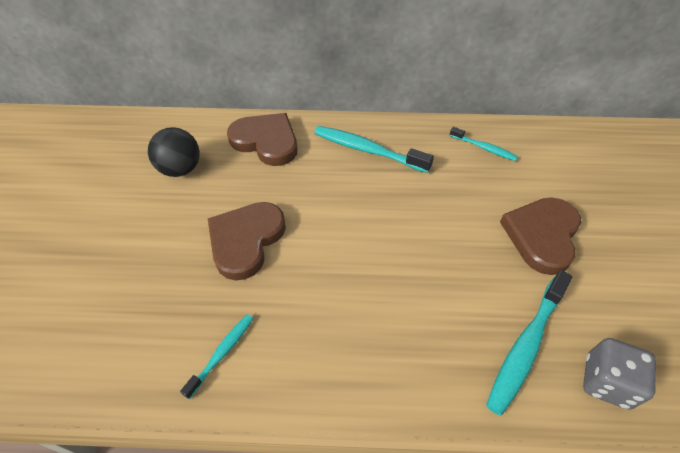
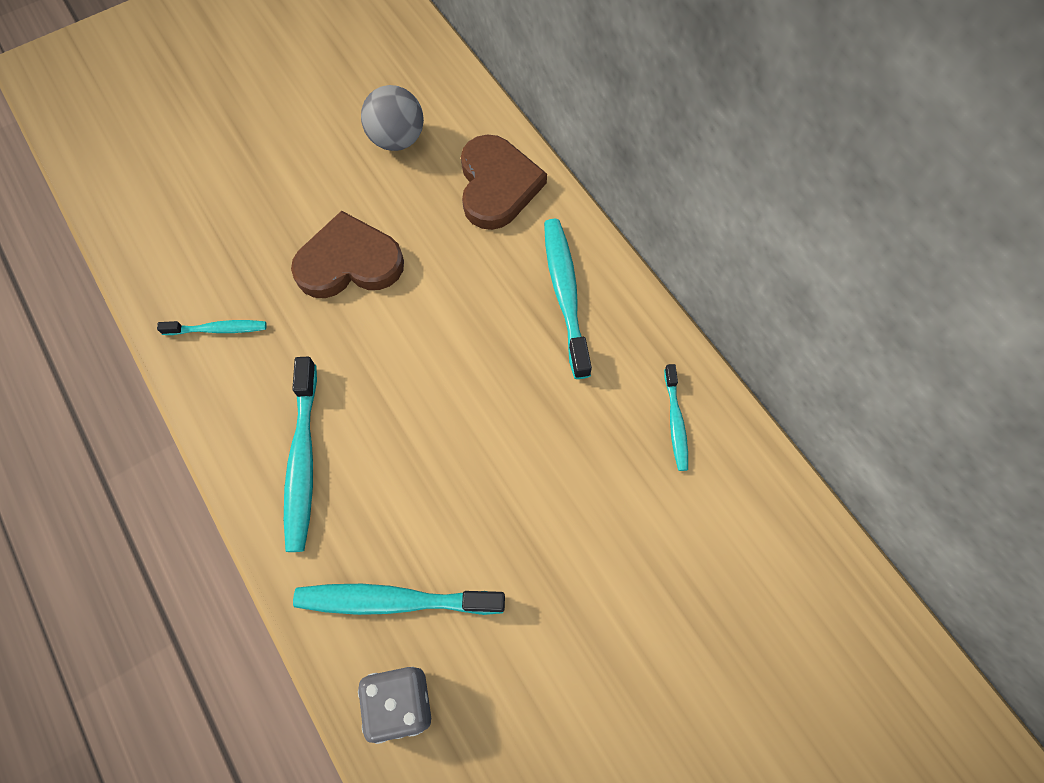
camera: 55 degrees right, 15 degrees up
black ball [148,127,200,177] -> grey ball [361,85,424,151]
brown heart [500,197,581,275] -> none
none -> turquoise toothbrush [284,357,317,552]

